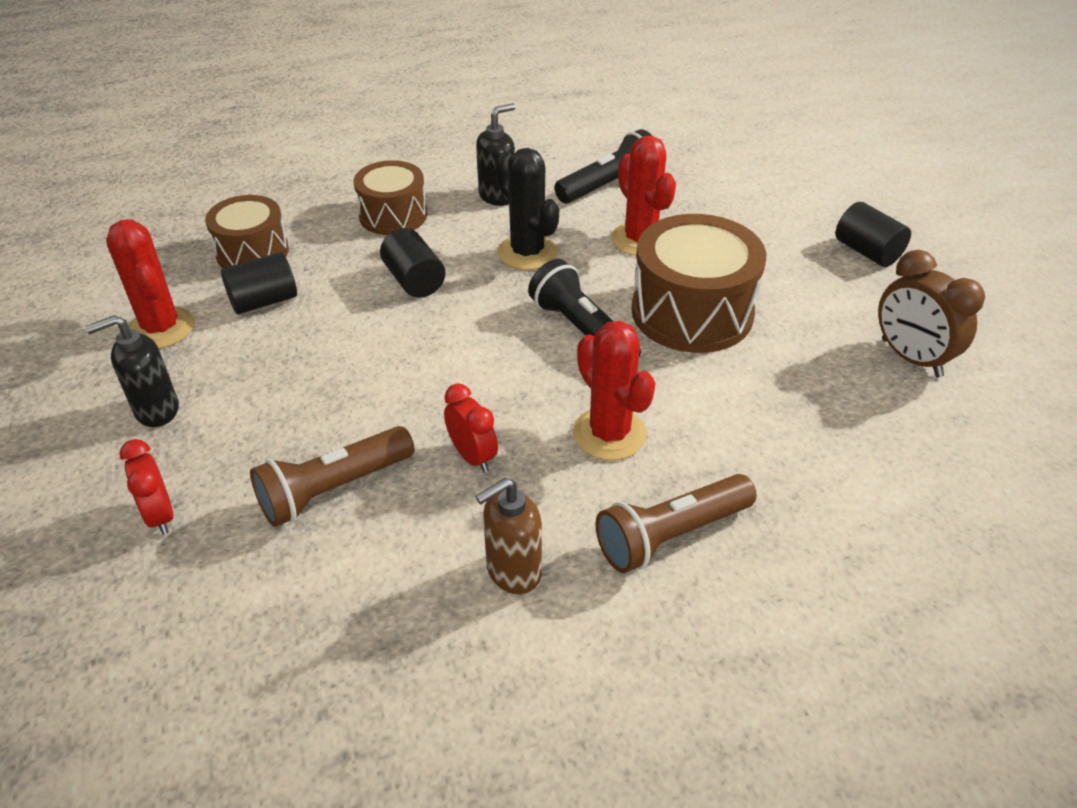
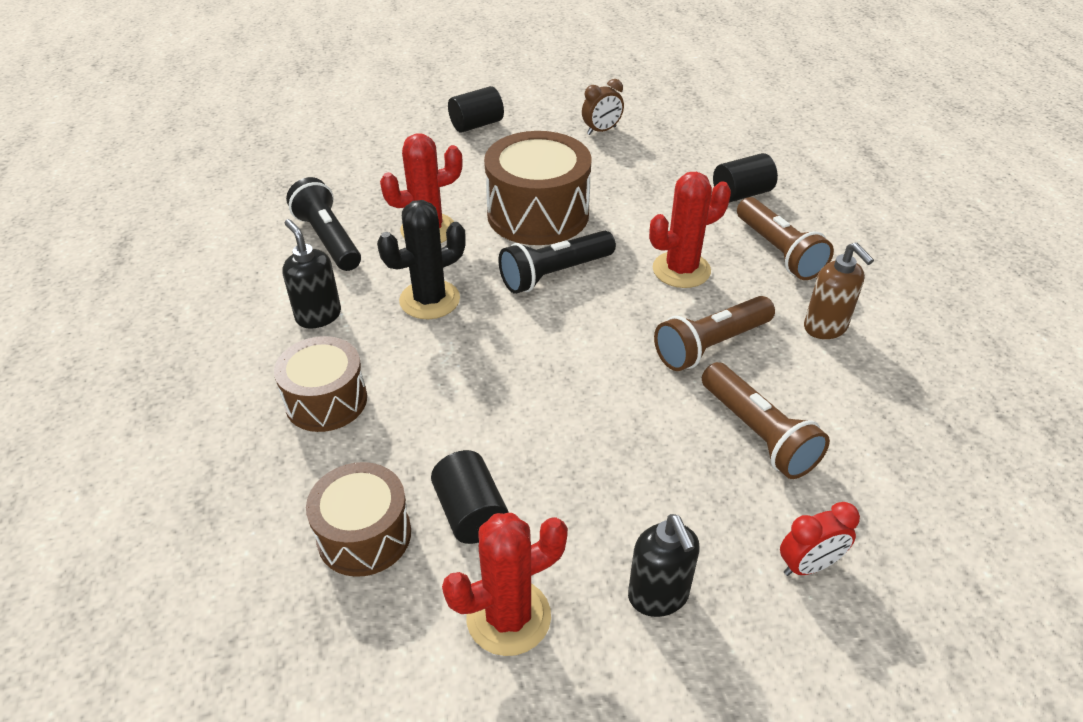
camera: 85 degrees left, 0 degrees up
black cylinder [380,228,445,298] -> black cylinder moved to [713,153,778,203]
red clock [444,384,498,472] -> brown flashlight [654,296,775,371]
brown clock [878,250,985,377] -> brown clock [582,79,624,135], size x0.65

